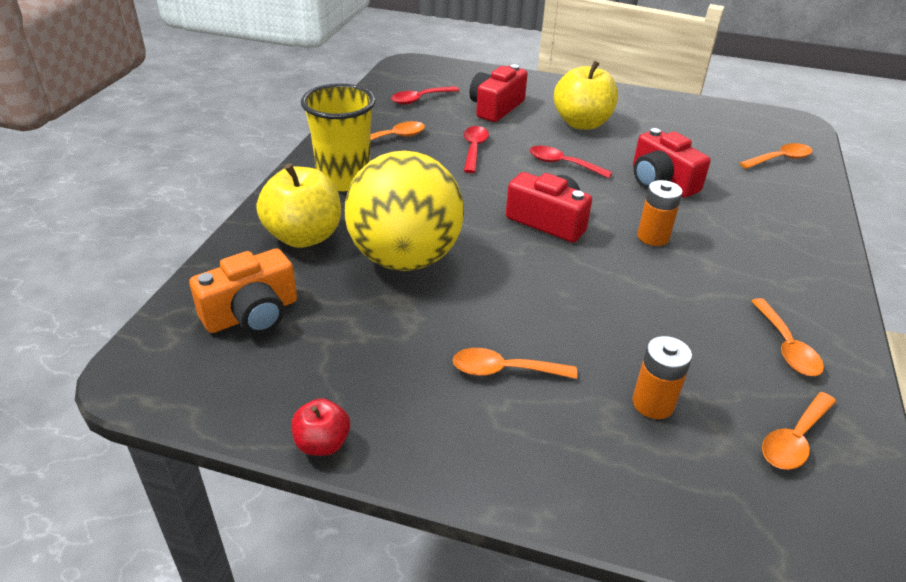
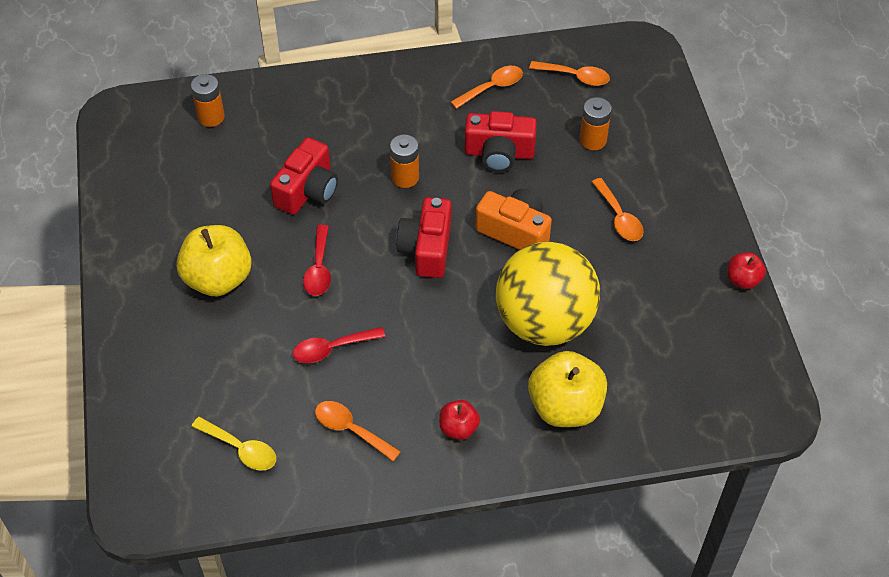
camera: 115 degrees left, 15 degrees up
orange camera [189,248,297,334] -> orange camera moved to [475,189,552,250]
yellow cup [301,83,376,191] -> red apple [439,400,480,440]
red spoon [391,86,460,105] -> yellow spoon [191,417,276,470]
red camera [469,64,527,122] -> red camera moved to [464,111,537,172]
orange spoon [740,143,813,169] -> orange battery [191,74,225,127]

